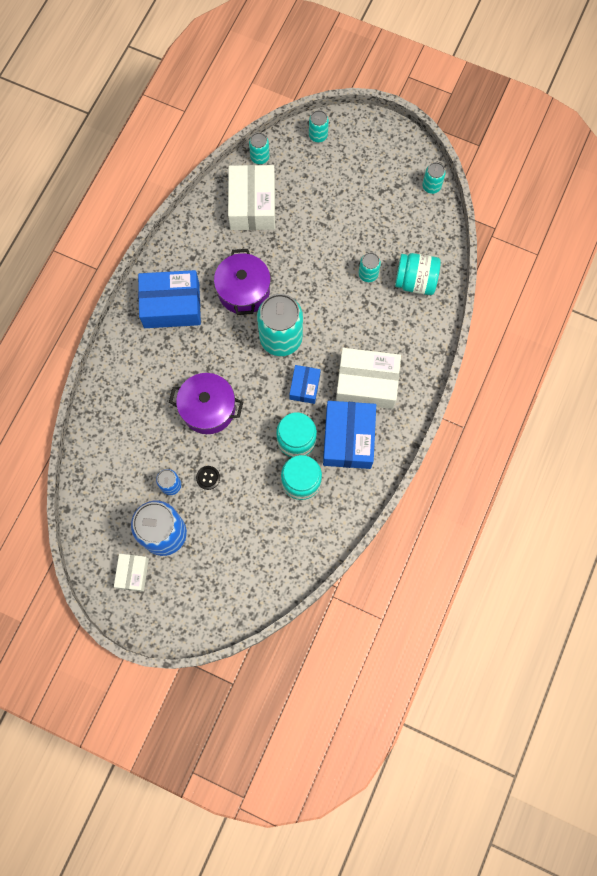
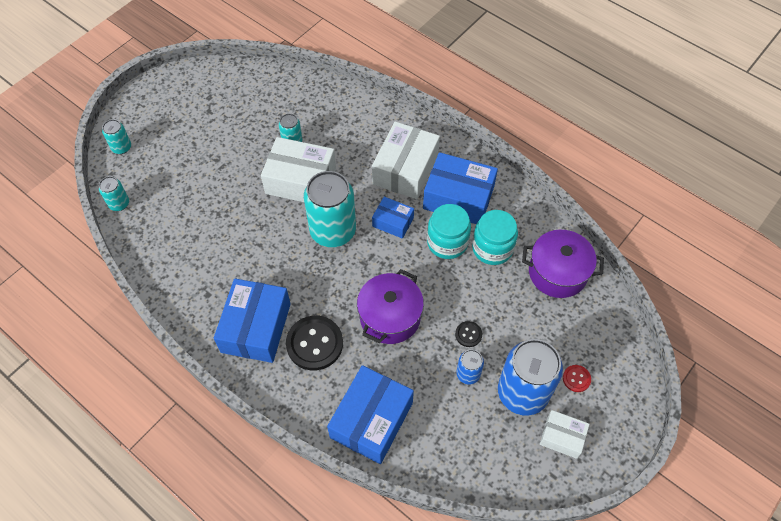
camera: 75 degrees left, 15 degrees down
purple pot [214,249,271,315] -> purple pot moved to [522,230,604,298]
white box [228,165,275,230] -> white box moved to [261,137,336,202]
turquoise jar [395,253,441,295] -> none
turquoise can [422,162,446,194] -> none
none -> black button [286,316,343,370]
none -> blue box [327,365,414,464]
none -> red button [563,365,591,392]

